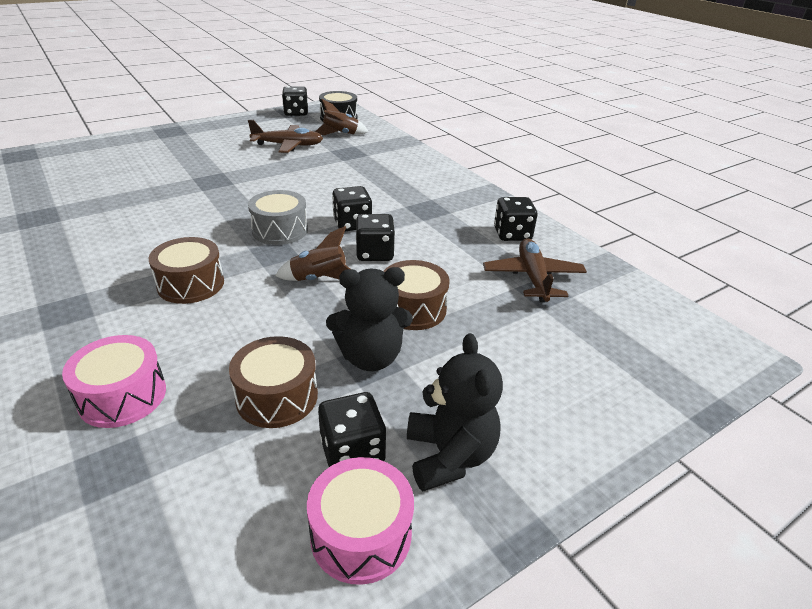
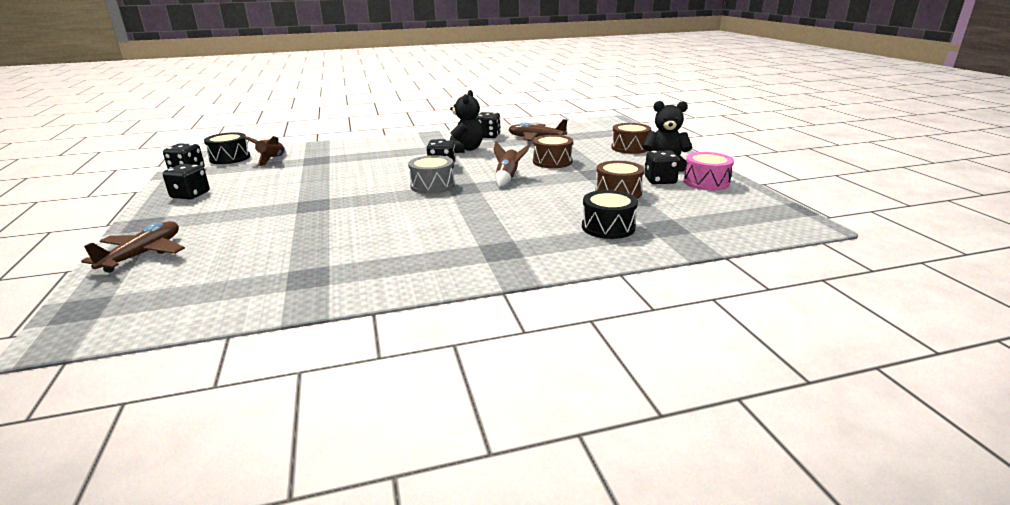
camera: 70 degrees left, 10 degrees down
pink drum [62,335,166,428] -> black drum [582,190,638,239]
brown drum [148,237,224,304] -> brown drum moved to [611,123,651,154]
brown plane [248,120,323,153] -> brown plane moved to [81,221,185,273]
black teddy bear [326,267,413,371] -> black teddy bear moved to [450,90,483,153]
black dice [356,214,395,261] -> black dice moved to [163,164,210,199]

